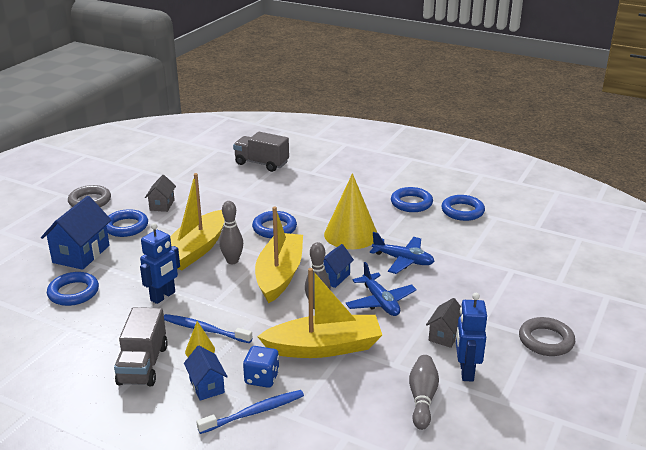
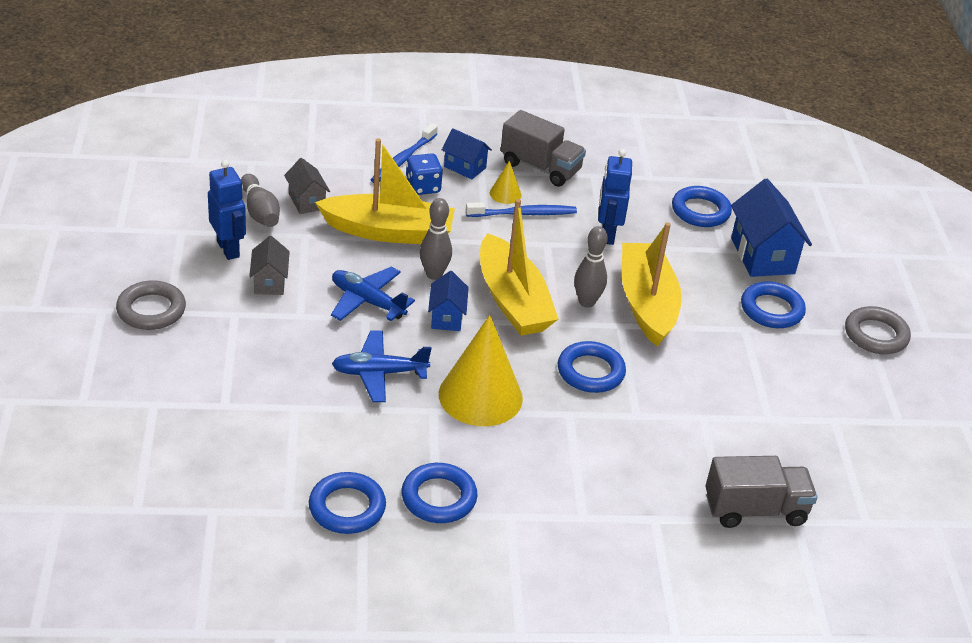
camera: 145 degrees right, 10 degrees up
grey truck [114,307,168,387] -> grey truck turned 150 degrees clockwise [501,110,586,187]
grey house [145,175,176,212] -> grey house moved to [284,158,330,214]
yellow boat [257,268,382,358] -> yellow boat turned 135 degrees counterclockwise [315,138,455,244]

